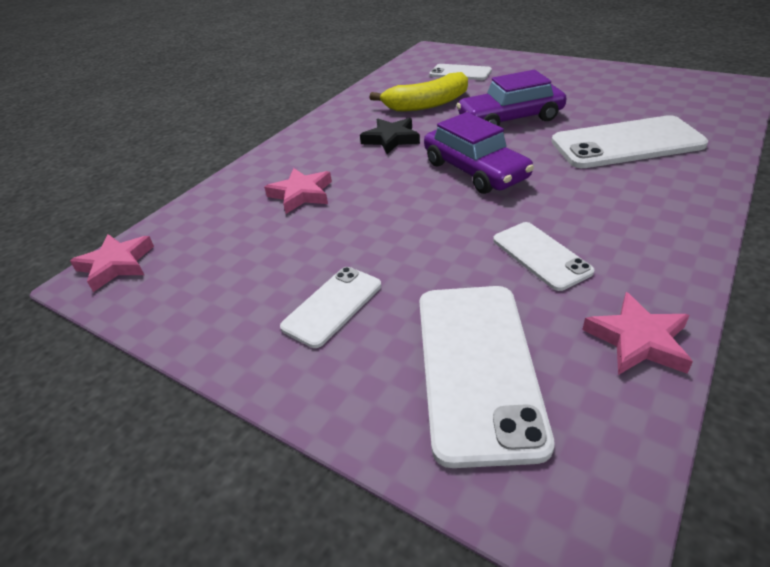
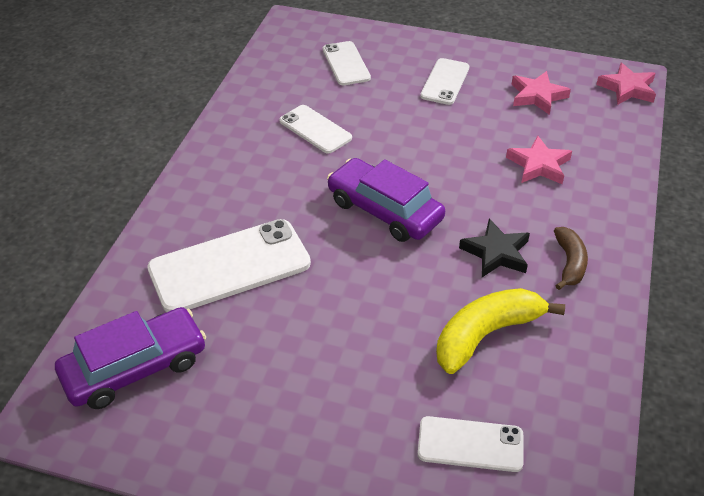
camera: 160 degrees right, 5 degrees up
white phone [419,286,555,468] -> white phone [323,41,371,85], size x0.57
purple car [457,70,566,126] -> purple car moved to [55,307,206,409]
pink star [582,292,693,375] -> pink star moved to [512,71,571,115]
none -> brown banana [554,227,588,290]

